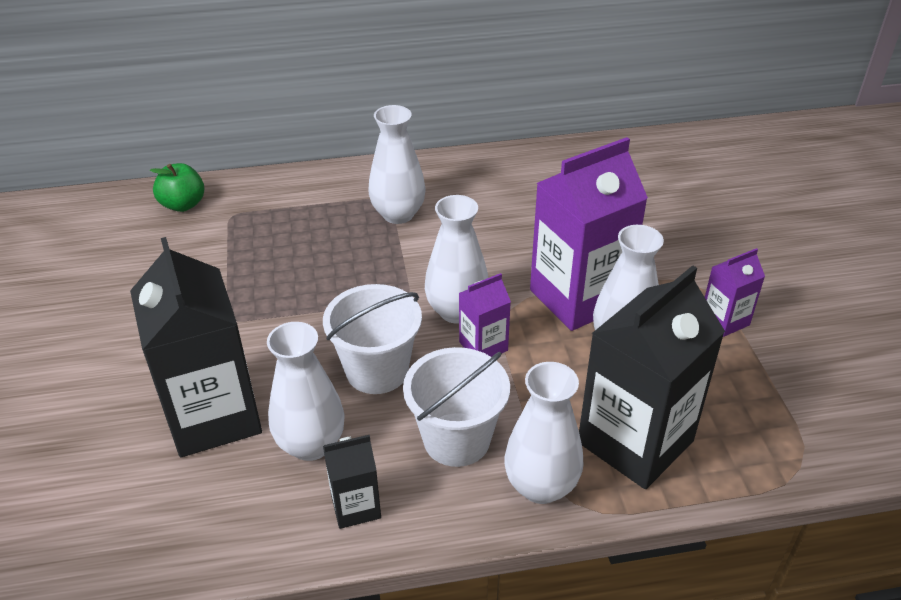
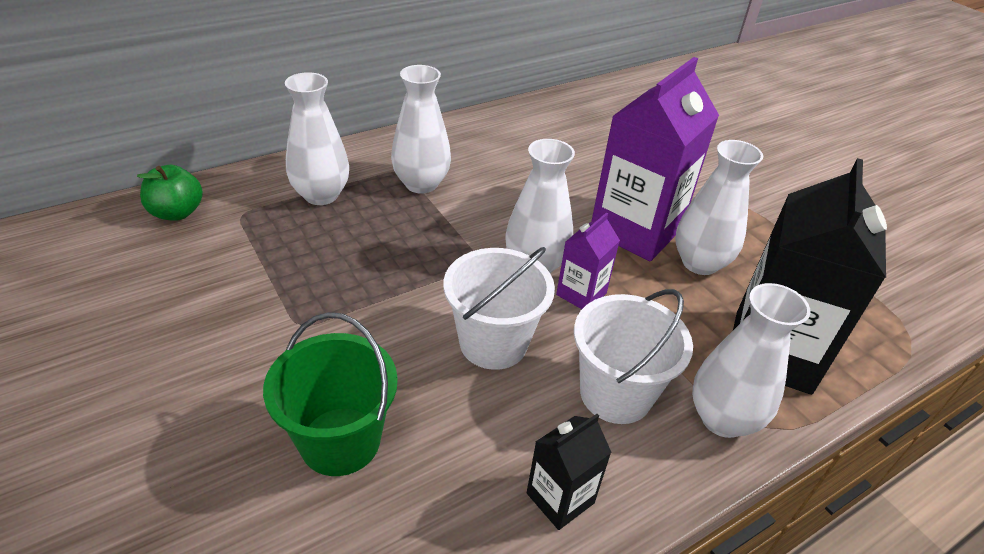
camera: 25 degrees left, 0 degrees up
black carton [130,237,262,457] -> green bucket [263,312,398,476]
white vase [267,322,345,461] -> white vase moved to [285,72,349,205]
purple carton [705,248,765,337] -> none

